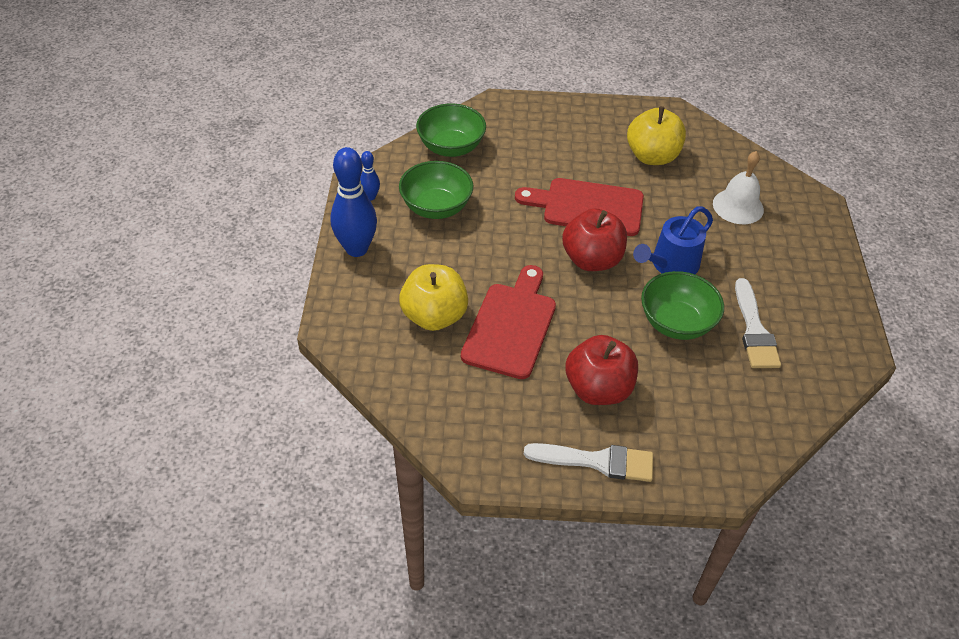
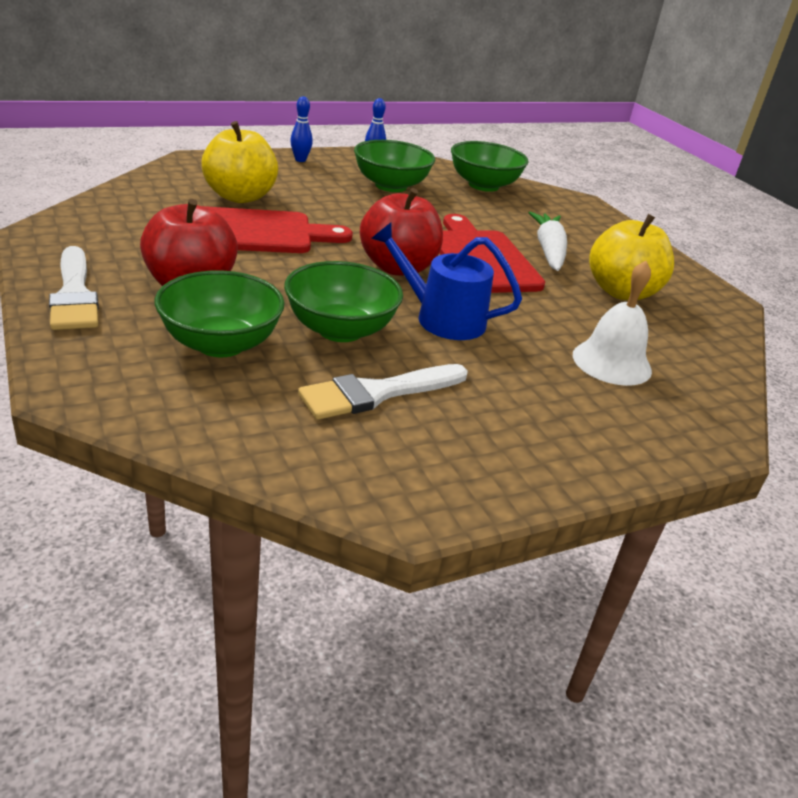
camera: 60 degrees right, 15 degrees down
blue bowling pin [331,147,377,257] -> blue bowling pin [290,96,313,162], size x0.48
none -> green bowl [155,270,285,357]
none -> white carrot [529,211,567,271]

